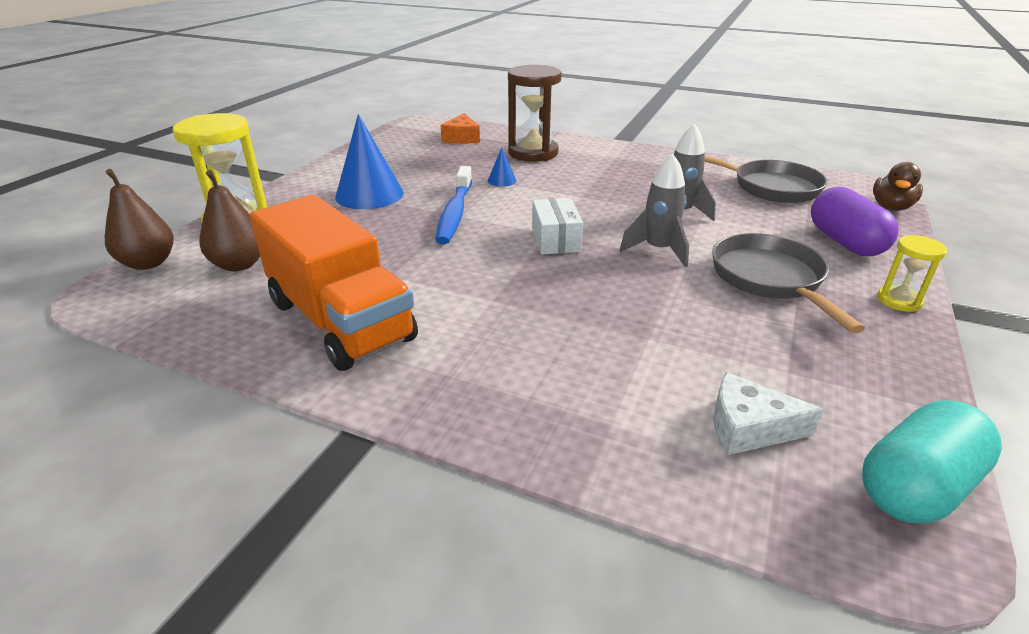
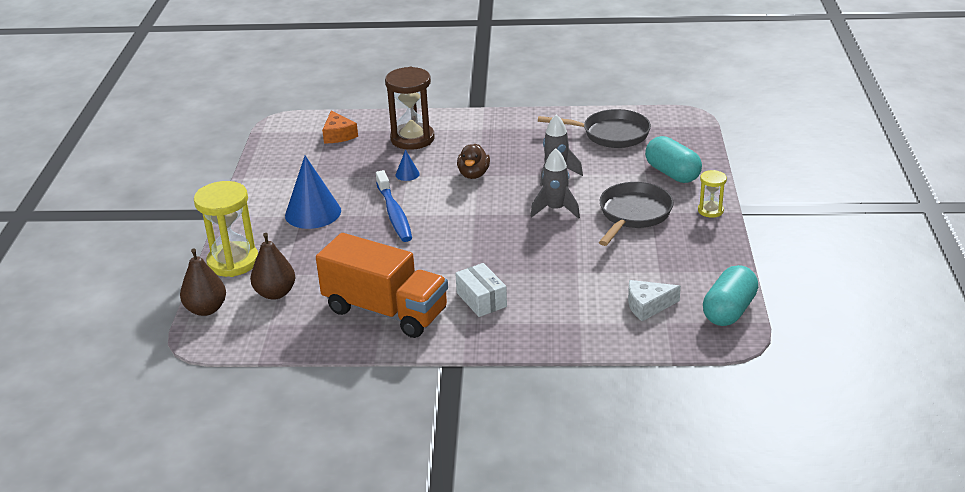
camera: 20 degrees left, 0 degrees up
white box [532,198,583,254] -> white box moved to [455,263,507,317]
grey pan [712,233,865,333] -> grey pan turned 60 degrees clockwise [599,182,674,246]
purple capsule [811,187,899,256] -> turquoise capsule [645,136,702,183]
brown duck [873,162,923,211] -> brown duck moved to [457,144,490,179]

